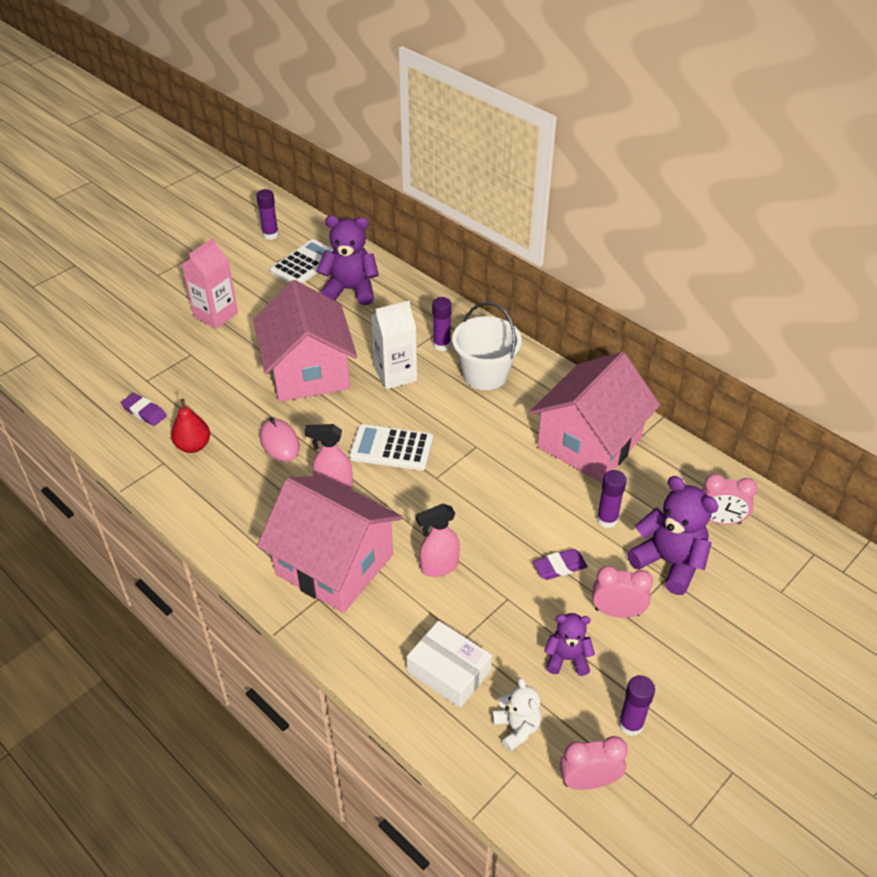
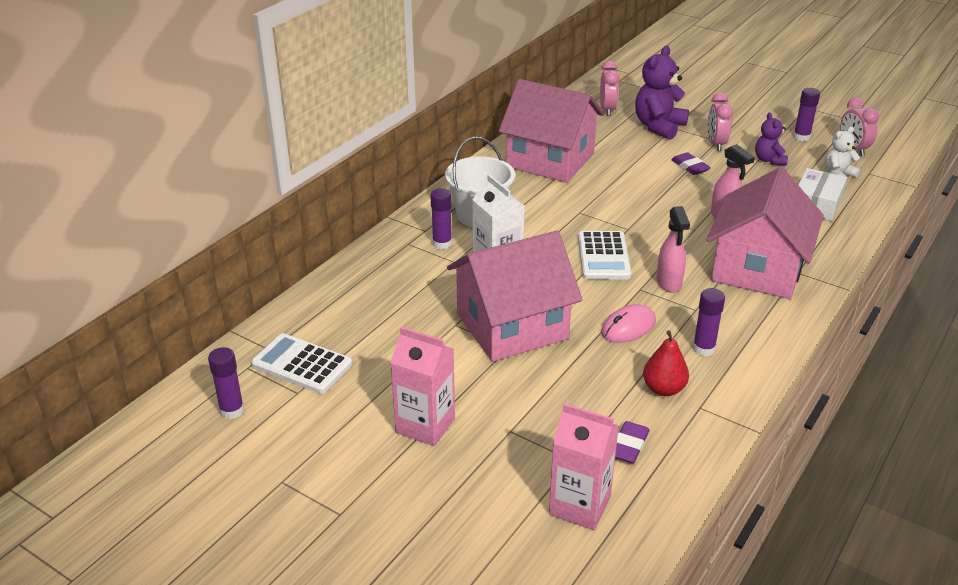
camera: 100 degrees left, 10 degrees down
purple teddy bear [317,215,379,305] -> none
purple glue stick [597,470,627,528] -> purple glue stick moved to [693,288,725,356]
none -> pink carton [549,403,619,530]

